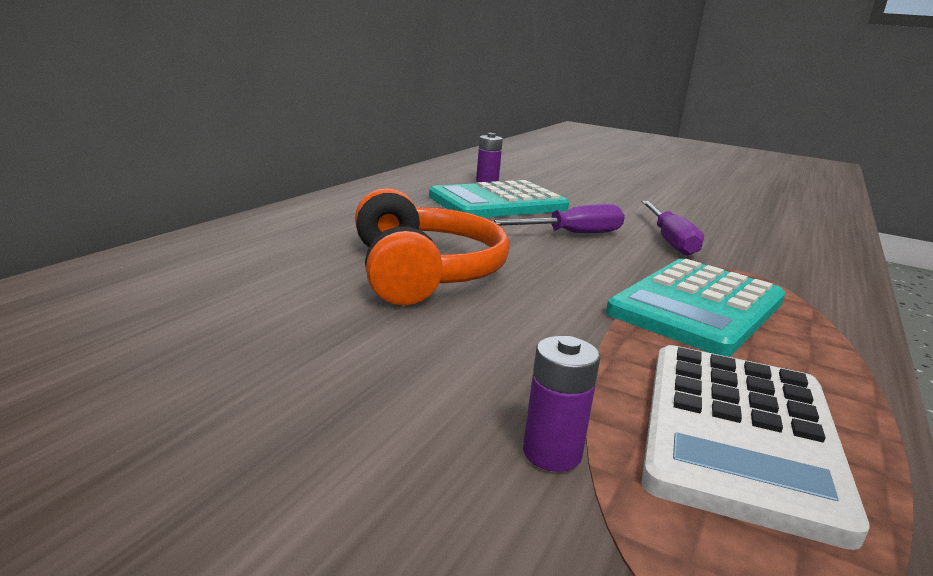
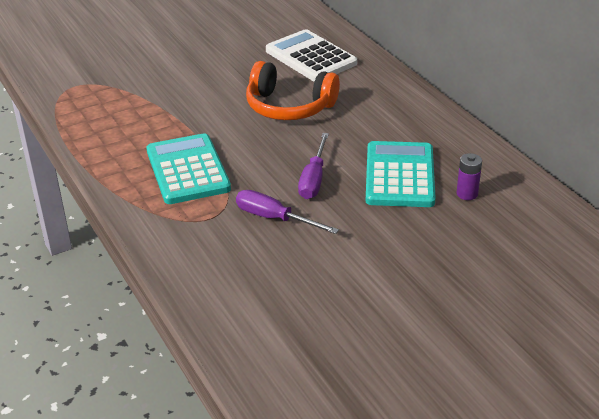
camera: 125 degrees right, 15 degrees up
purple battery [523,336,600,472] -> none
white calculator [642,345,870,550] -> white calculator moved to [266,29,357,82]

